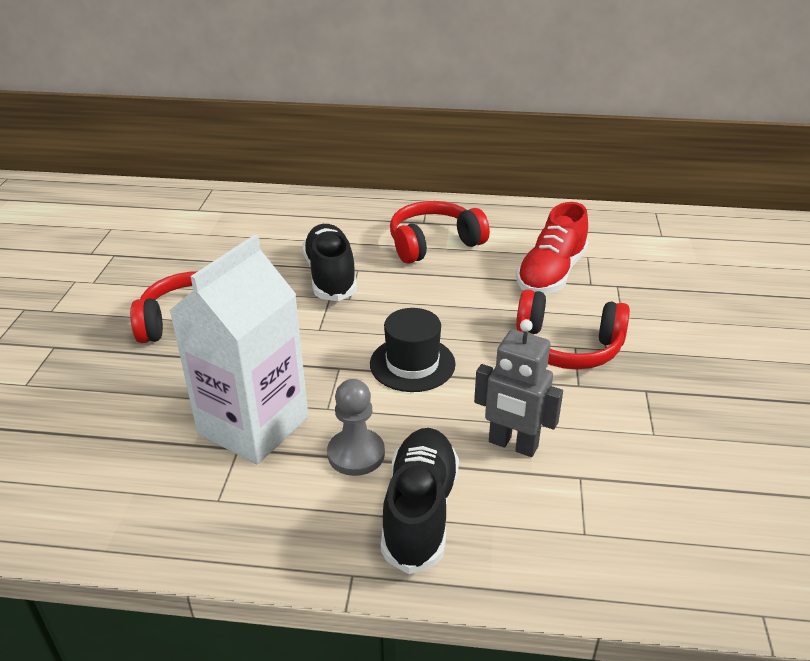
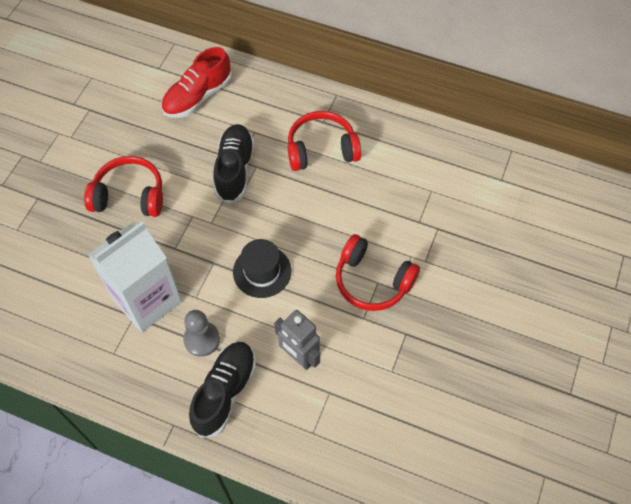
camera: 15 degrees right, 25 degrees up
red shoe [516,202,588,294] -> red shoe moved to [161,47,232,118]

